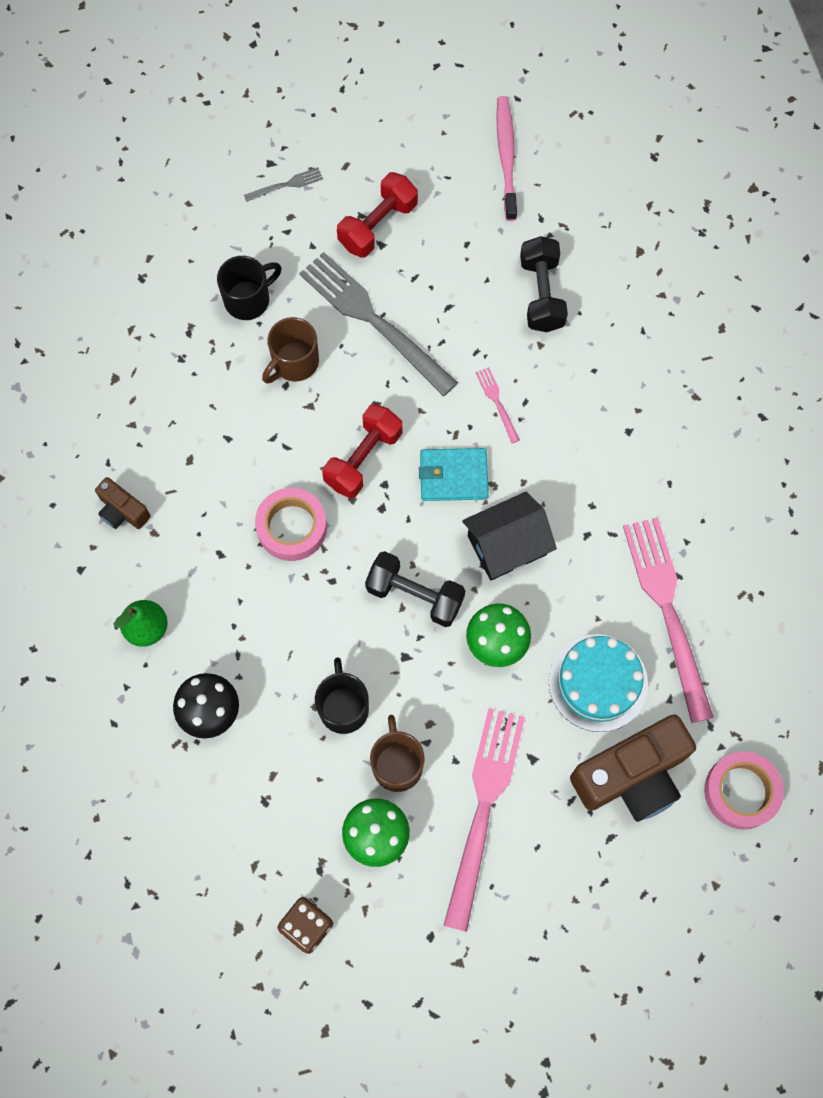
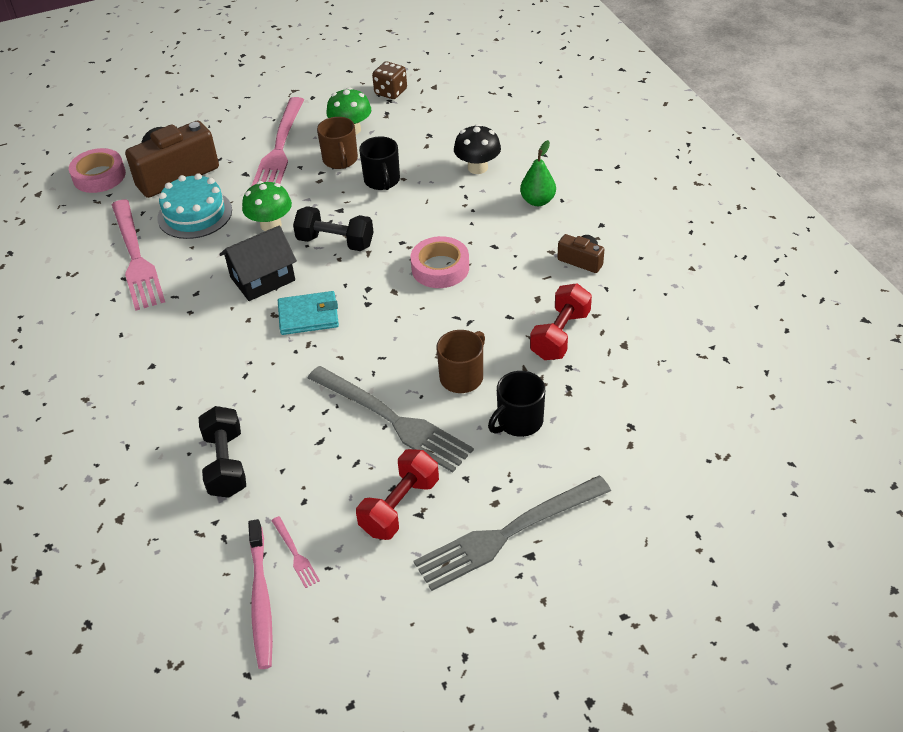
camera: 175 degrees right, 25 degrees down
grey fork [244,167,323,202] -> grey fork [414,476,611,591], size x2.38
red dumbbell [322,404,402,498] -> red dumbbell moved to [530,283,592,360]
pink fork [475,367,520,443] -> pink fork moved to [271,516,320,588]

